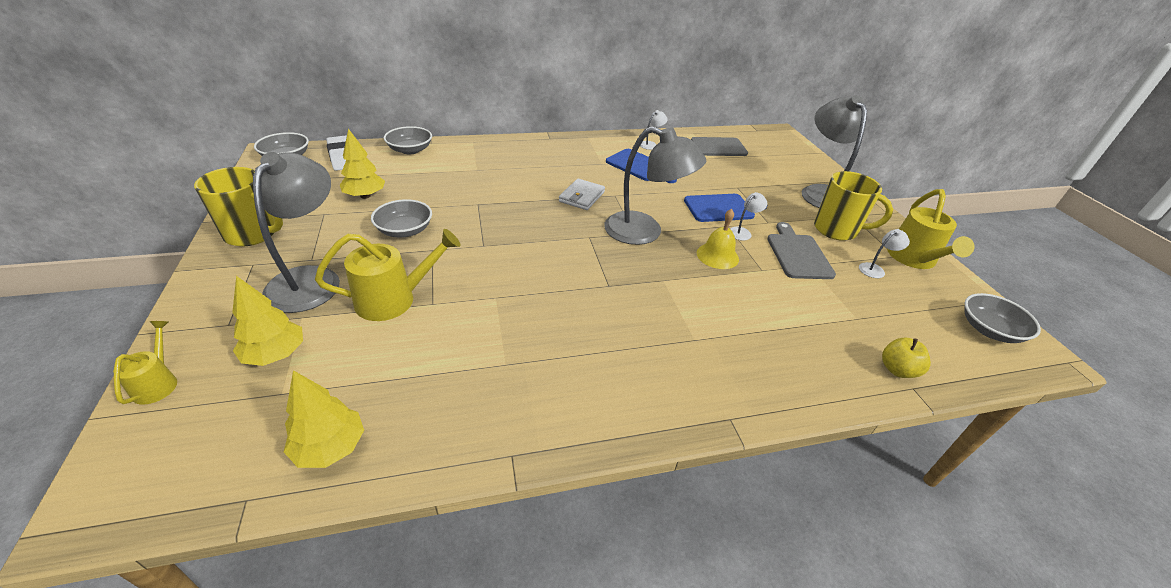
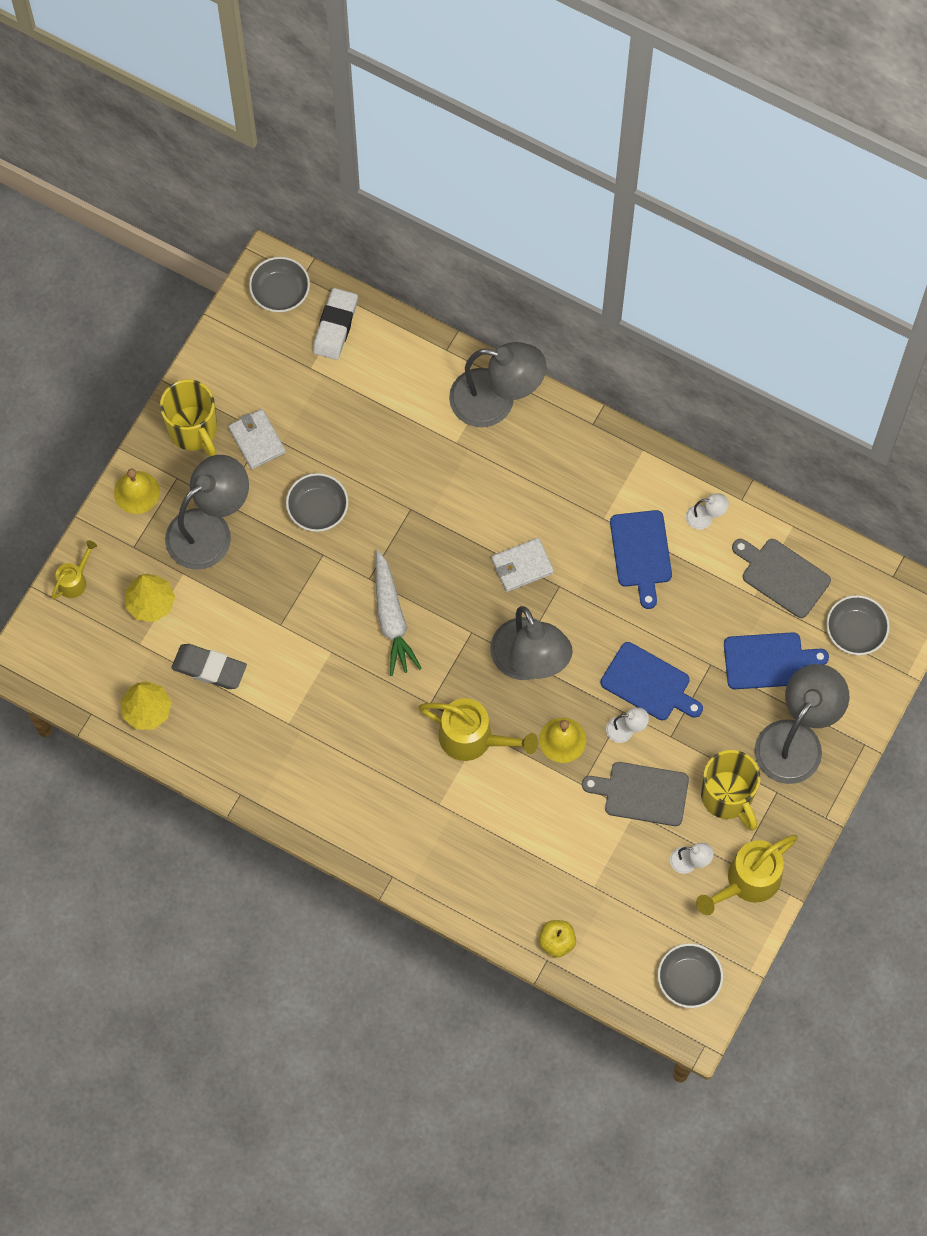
camera: 45 degrees right, 30 degrees up
yellow watering can [315,229,461,321] -> yellow watering can moved to [419,698,538,761]
yellow tree [340,128,385,199] -> none
grey bowl [384,126,432,155] -> grey bowl moved to [826,595,890,655]
grey cutting board [767,222,836,279] -> grey cutting board turned 120 degrees counterclockwise [582,762,689,826]
none -> yellow bell [114,468,160,514]
none -> grey eraser [172,644,247,689]
none -> white wallet [228,409,286,469]
none -> white carrot [376,550,422,676]
none -> grey lamp [449,342,547,427]
none -> blue cutting board [724,632,829,689]

